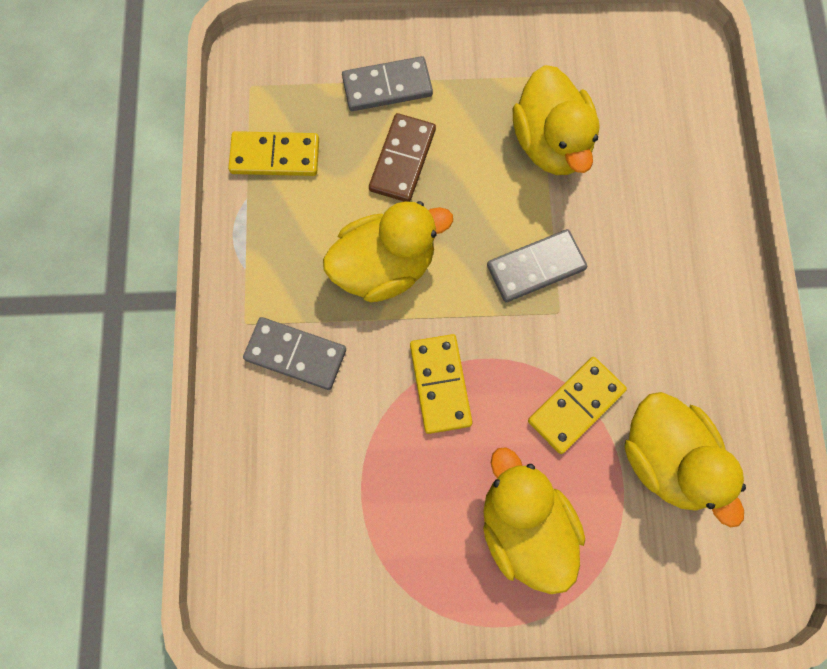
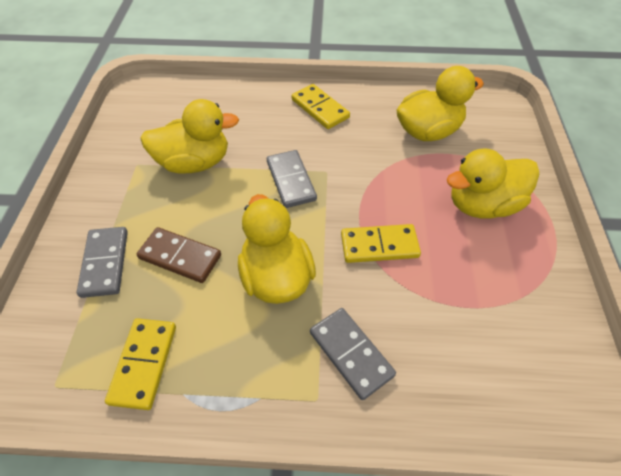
camera: 85 degrees left, 20 degrees down
grey domino [243,317,346,390] -> grey domino turned 60 degrees counterclockwise [310,308,396,400]
yellow domino [528,357,627,454] -> yellow domino moved to [292,84,350,129]

